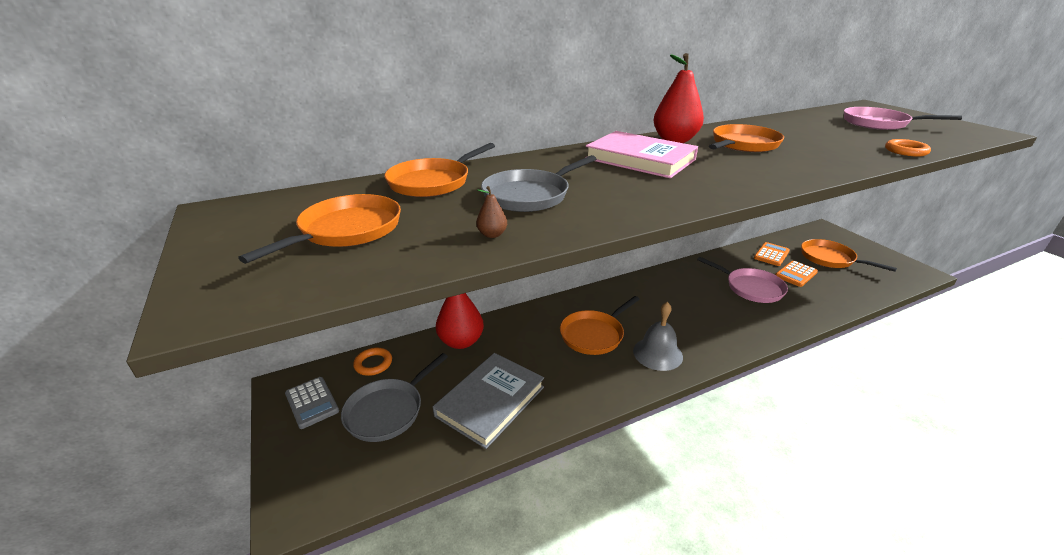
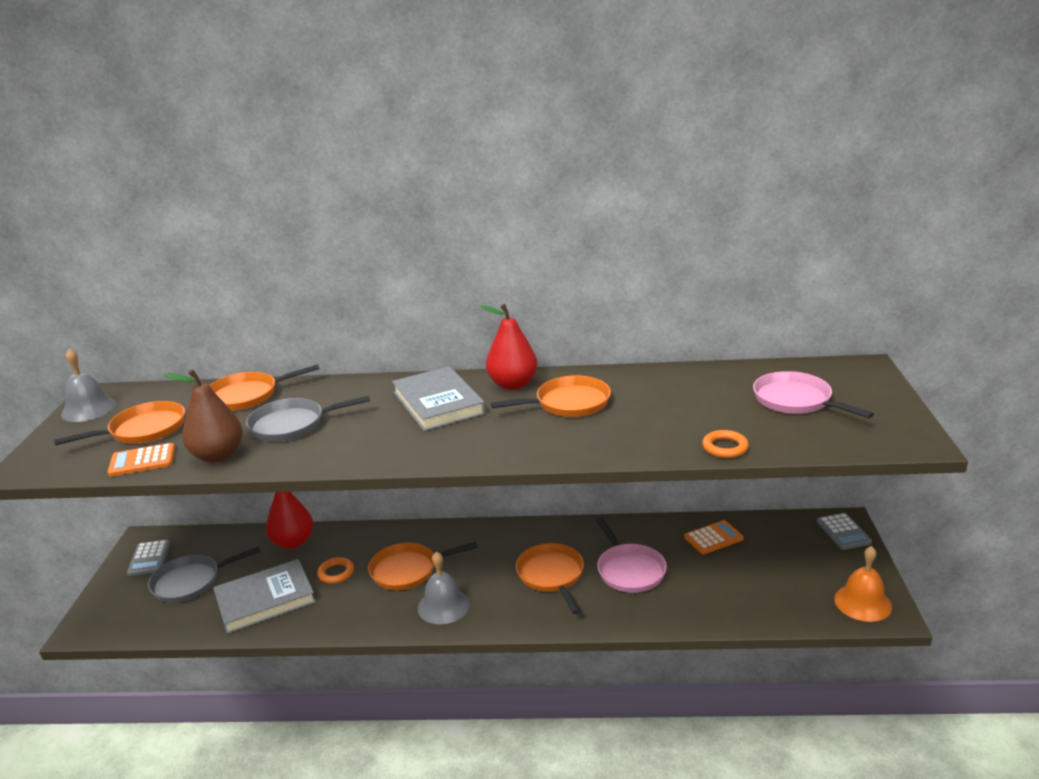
camera: 30 degrees right, 5 degrees down
orange ring [353,348,392,376] -> orange ring moved to [317,557,354,584]
brown pear [476,186,507,238] -> brown pear [164,369,243,462], size x2.39
pink book [585,131,698,178] -> grey book [392,366,486,431]
orange calculator [775,261,818,287] -> orange calculator moved to [107,443,175,476]
orange pan [801,239,897,272] -> orange pan moved to [516,543,584,614]
none -> grey bell [61,348,116,422]
none -> grey calculator [817,513,872,550]
none -> orange bell [834,546,892,622]

